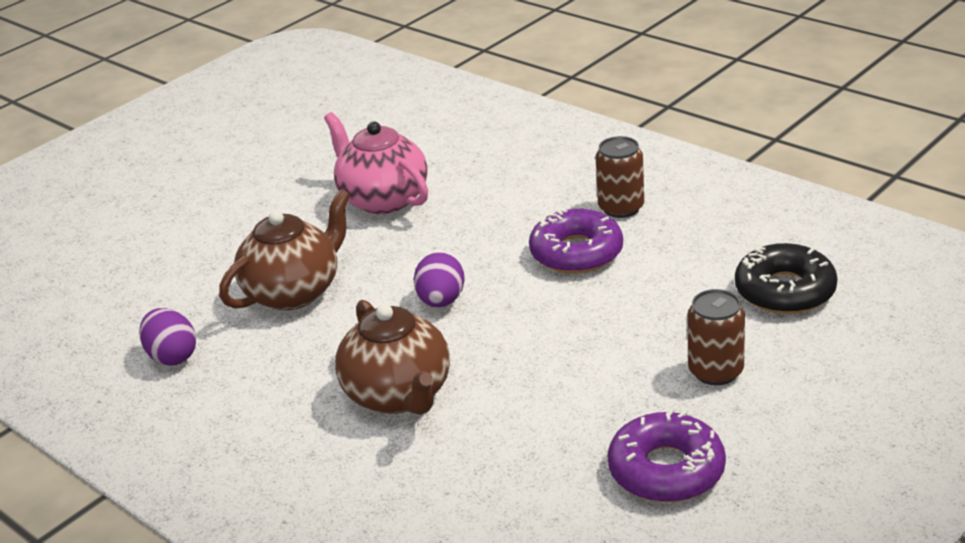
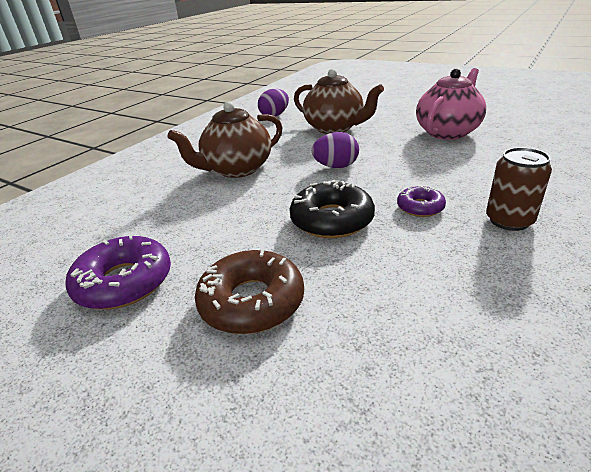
camera: 80 degrees right, 0 degrees up
purple donut [529,209,623,273] -> purple donut [397,185,446,217], size x0.57
brown can [687,289,745,386] -> brown donut [195,249,304,334]
black donut [735,243,838,314] -> black donut moved to [290,180,375,238]

